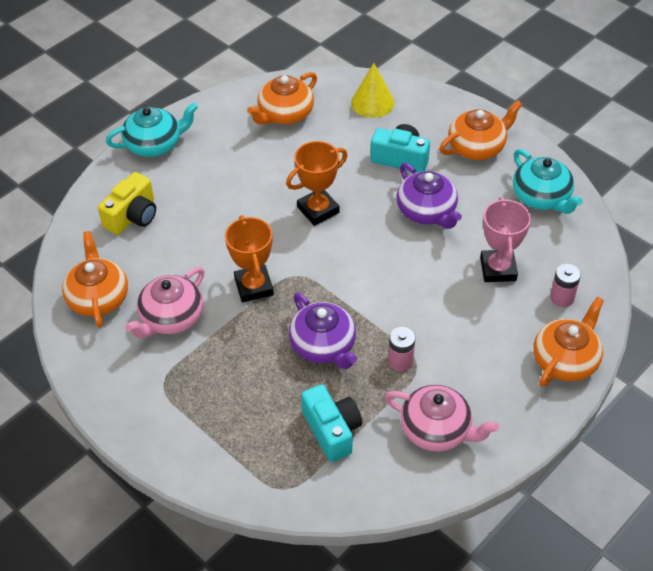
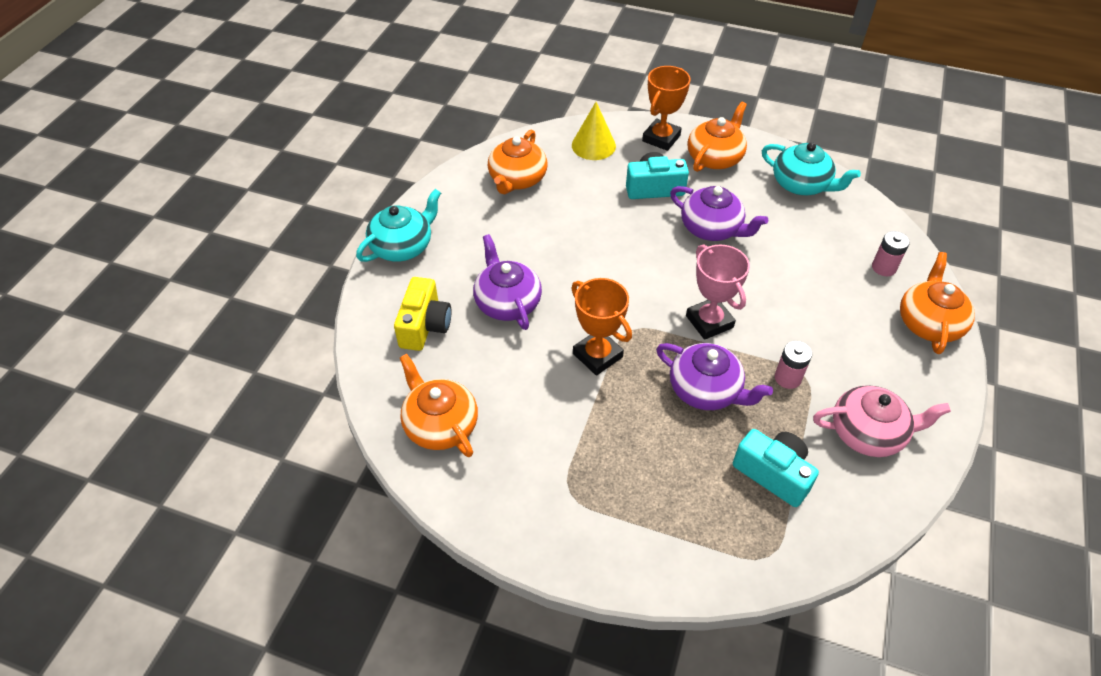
camera: 25 degrees left, 0 degrees up
pink teapot [125,267,205,338] -> none
orange trophy [286,141,348,226] -> orange trophy moved to [642,66,691,151]
pink trophy [480,197,531,282] -> pink trophy moved to [686,244,750,340]
none -> purple teapot [473,234,542,330]

